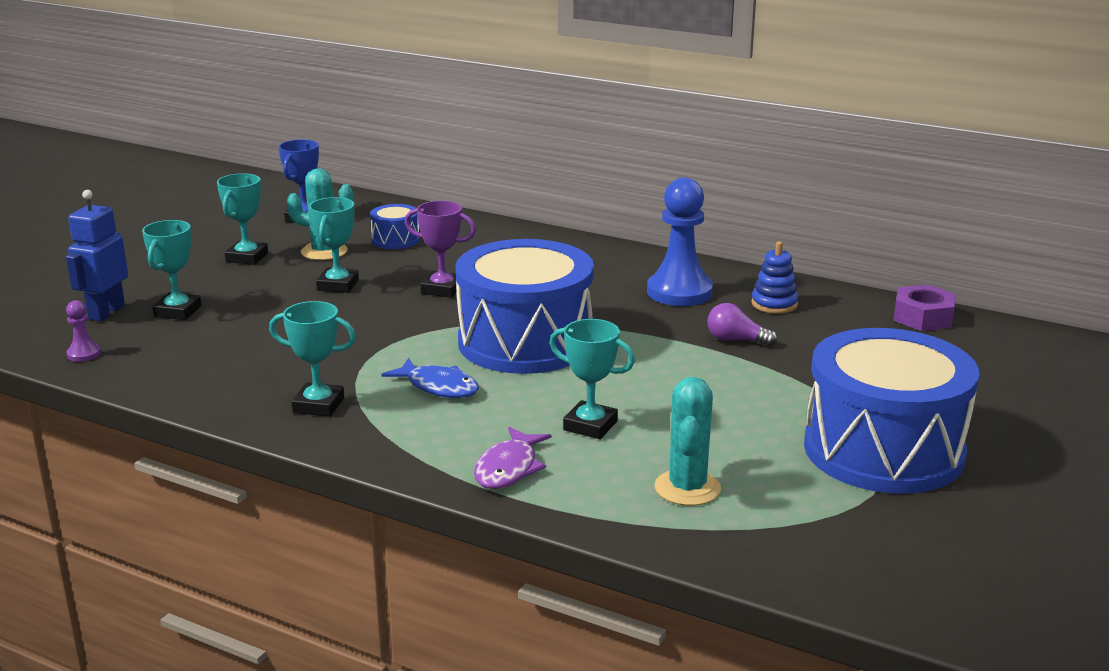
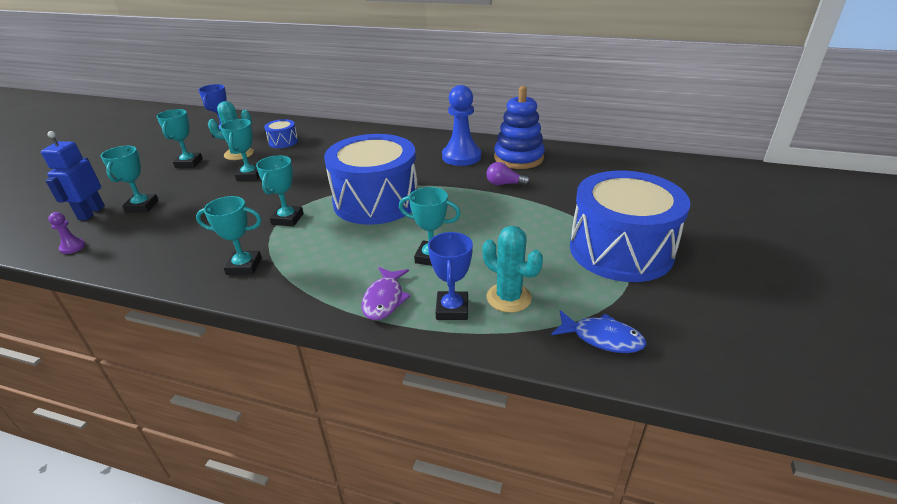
camera: 10 degrees left, 10 degrees up
blue fish [381,358,479,398] -> blue fish moved to [551,310,646,353]
purple trophy [405,201,476,298] -> none
turquoise cactus [655,377,721,506] -> turquoise cactus turned 45 degrees counterclockwise [483,226,543,313]
blue stacking toy [751,241,799,314] -> blue stacking toy [494,86,545,169], size x1.81
purple nut [893,285,956,331] -> none
none -> turquoise trophy [256,155,304,226]
none -> blue trophy [428,232,473,320]

